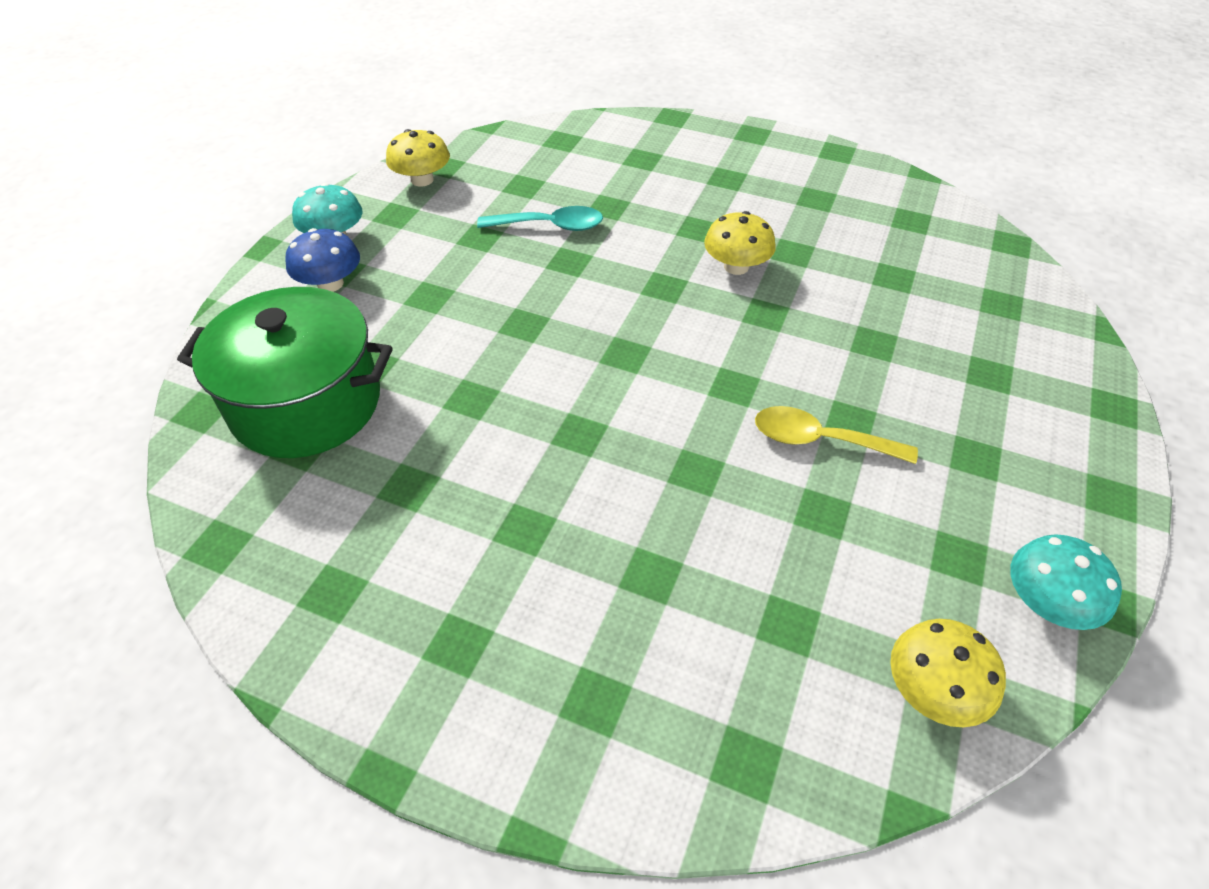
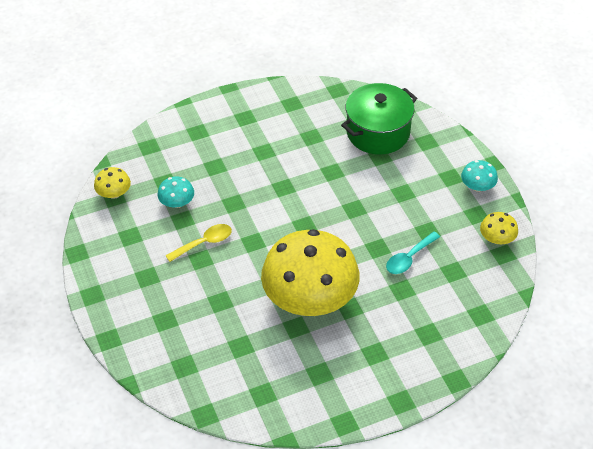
camera: 135 degrees right, 0 degrees up
blue mushroom [285,228,360,292] -> none
yellow mushroom [704,211,776,275] -> yellow mushroom [261,229,360,316], size x2.45
turquoise mushroom [1010,534,1122,630] -> turquoise mushroom moved to [157,176,194,208]

